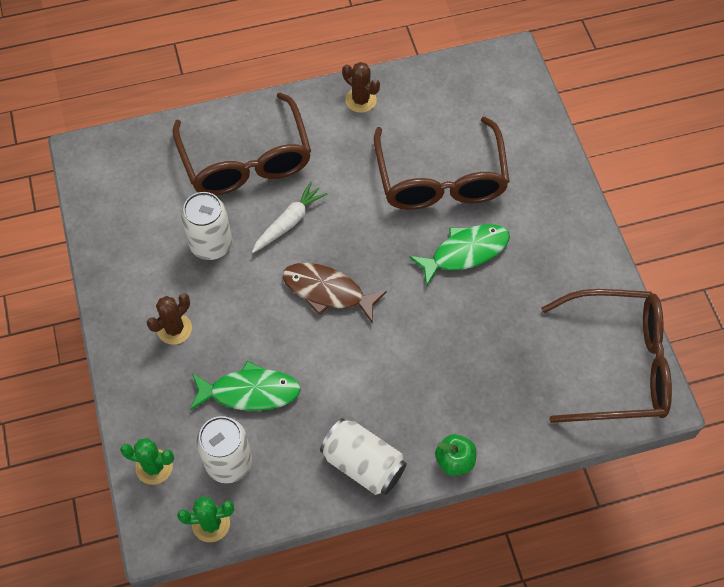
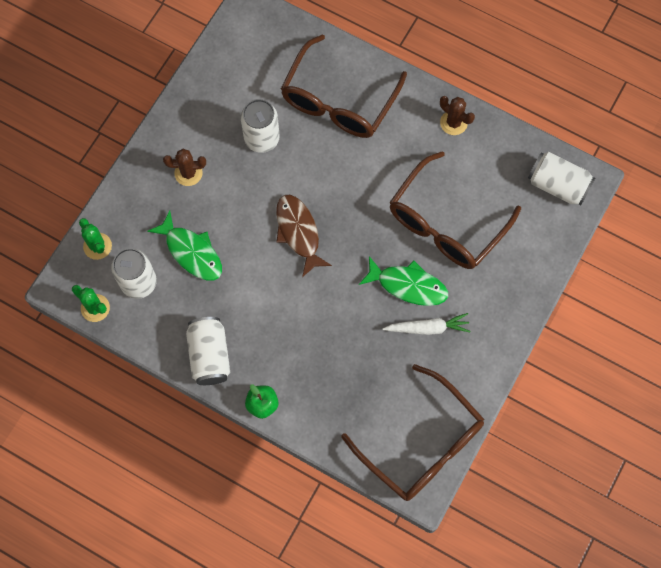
camera: 45 degrees right, 10 degrees up
white carrot [252,182,327,253] -> white carrot moved to [382,313,470,335]
brown cactus [342,62,380,113] -> brown cactus turned 45 degrees counterclockwise [440,96,475,135]
none -> white can [528,152,595,205]

